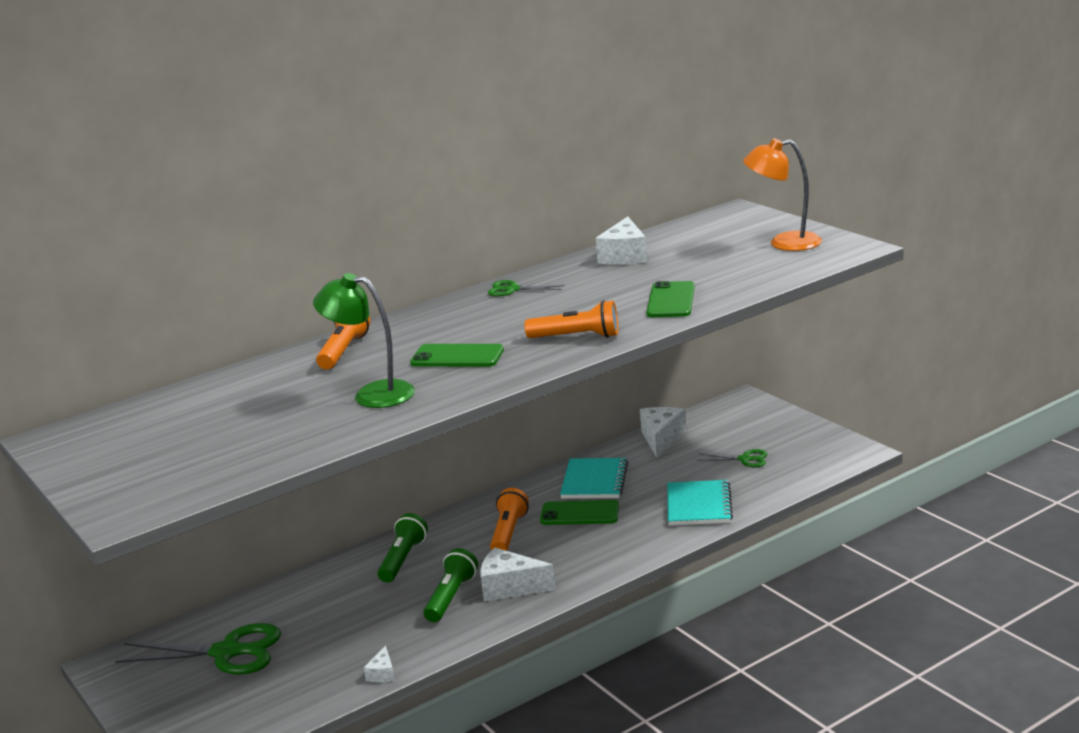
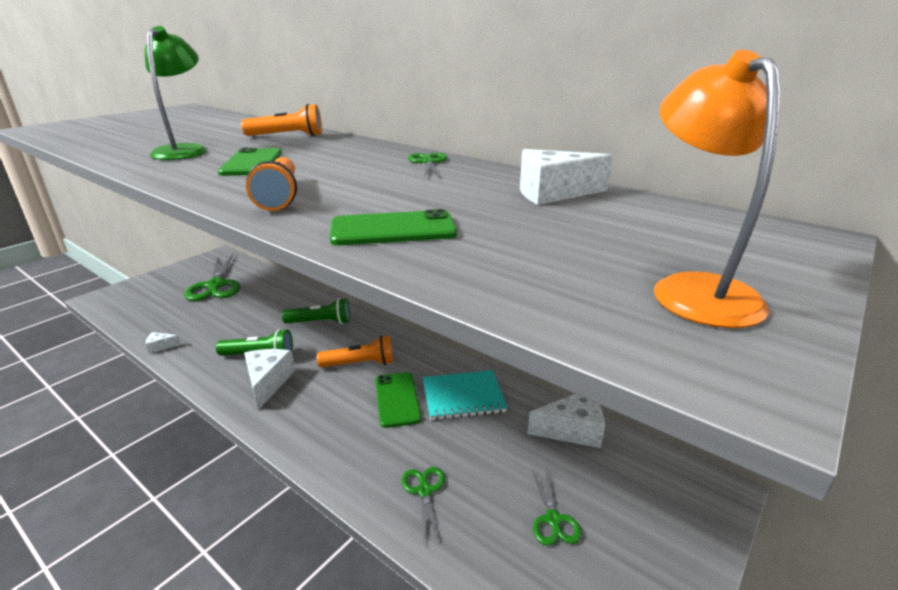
camera: 70 degrees right, 5 degrees up
turquoise notebook [667,480,733,525] -> green scissors [402,467,445,544]

